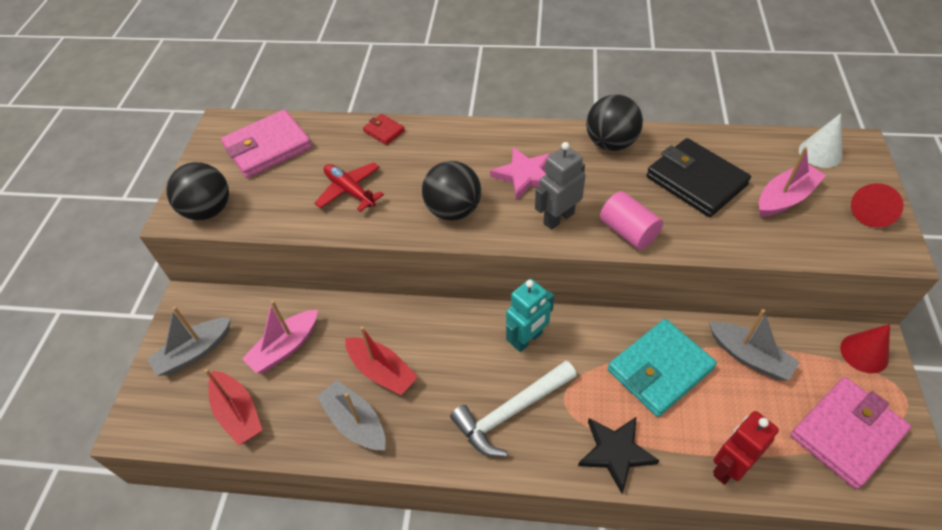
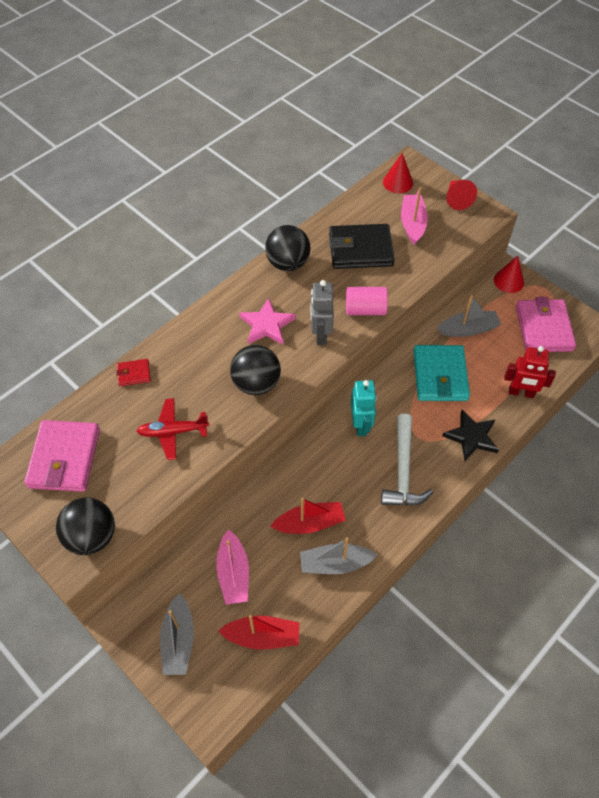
camera: 55 degrees left, 5 degrees up
red robot [713,411,779,485] -> red robot turned 75 degrees counterclockwise [504,346,556,398]
white cone [799,113,843,168] -> red cone [383,153,413,193]

